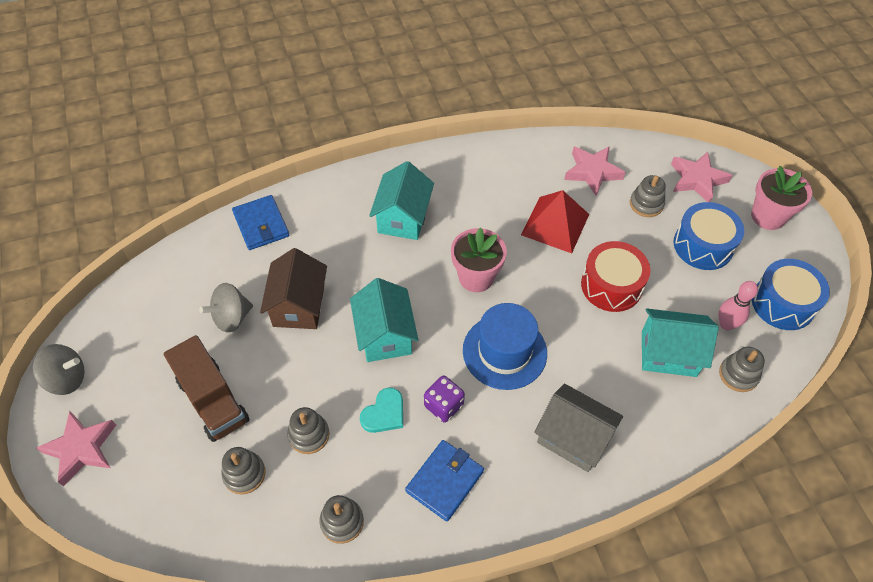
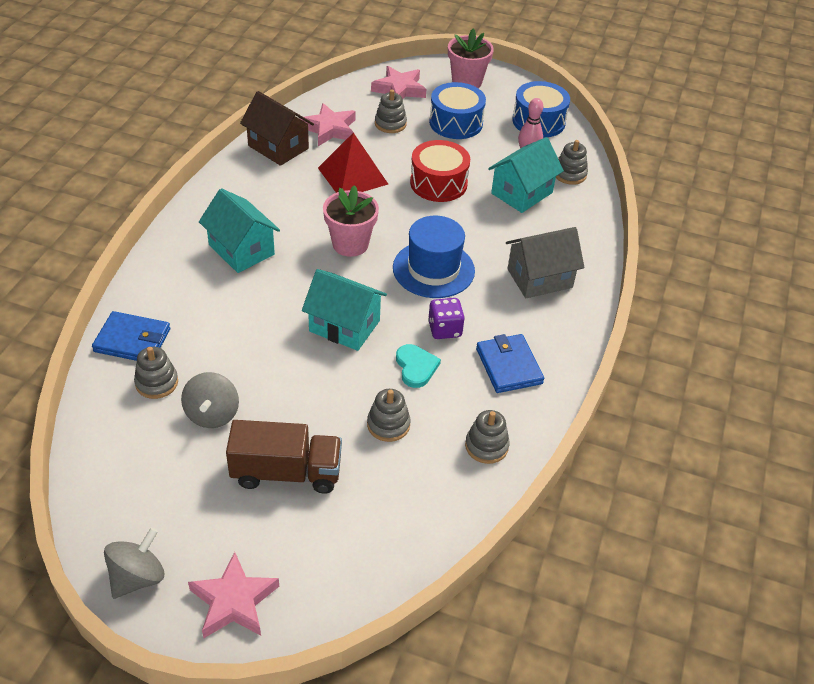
camera: 55 degrees left, 10 degrees down
grey stacking toy [221,447,266,494] -> grey stacking toy moved to [134,347,178,399]
brown house [260,248,327,329] -> brown house moved to [240,91,314,166]

